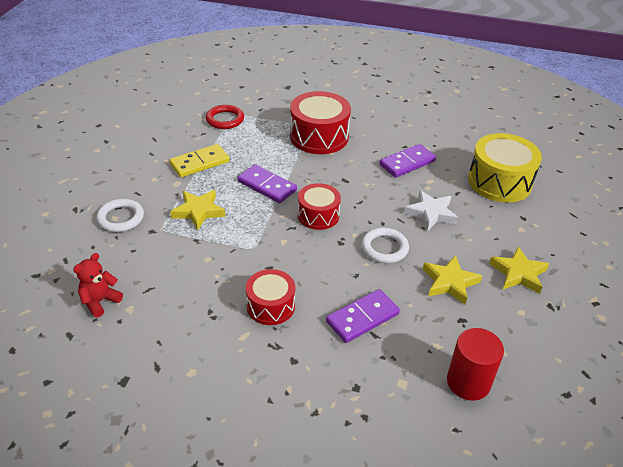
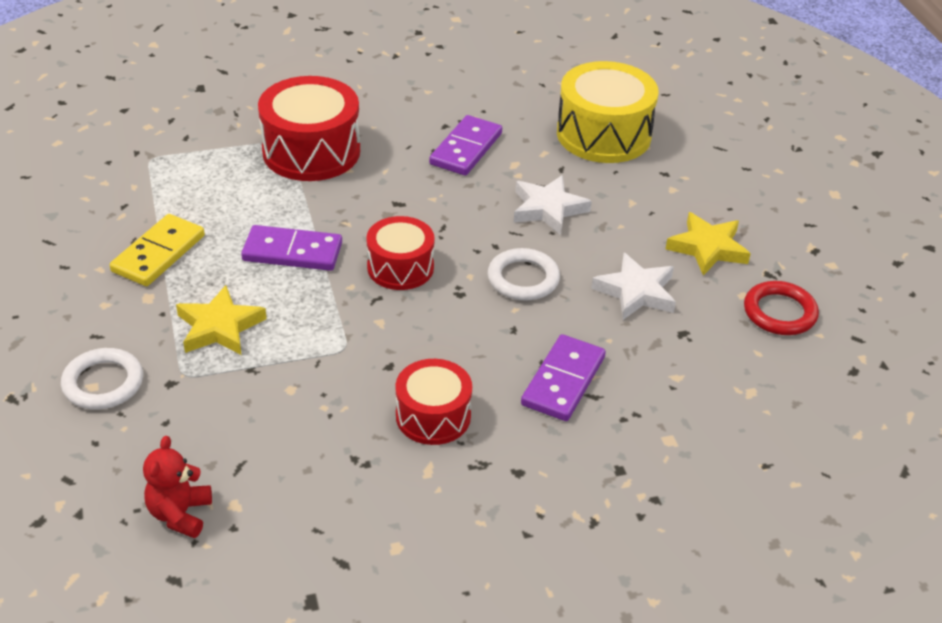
camera: 30 degrees left, 0 degrees up
red ring [206,105,244,129] -> red ring moved to [744,281,819,335]
yellow star [423,255,482,304] -> white star [591,253,676,320]
red cylinder [447,328,504,401] -> none

